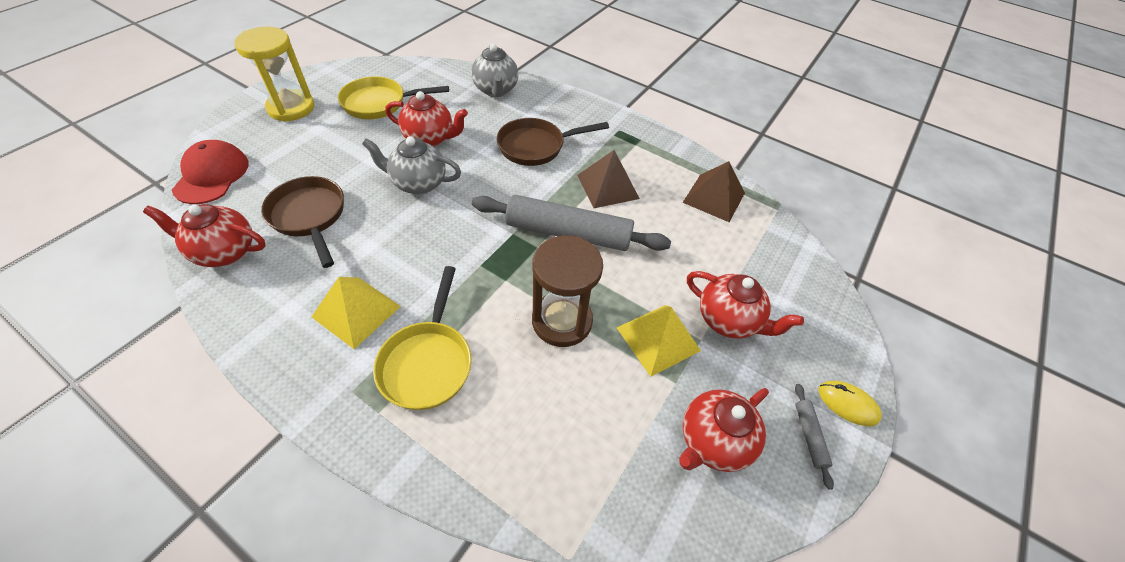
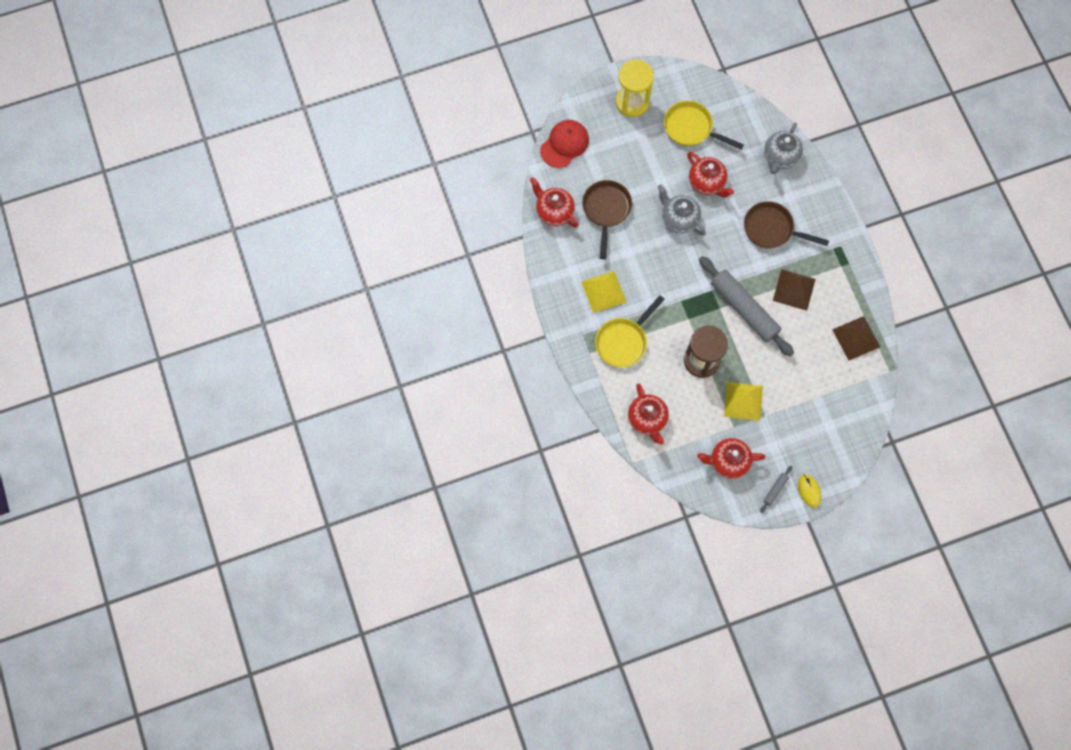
camera: 40 degrees right, 20 degrees up
red teapot [687,271,804,339] -> red teapot moved to [628,384,669,445]

